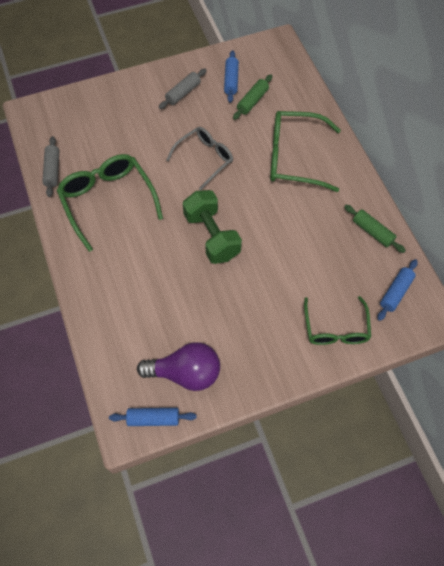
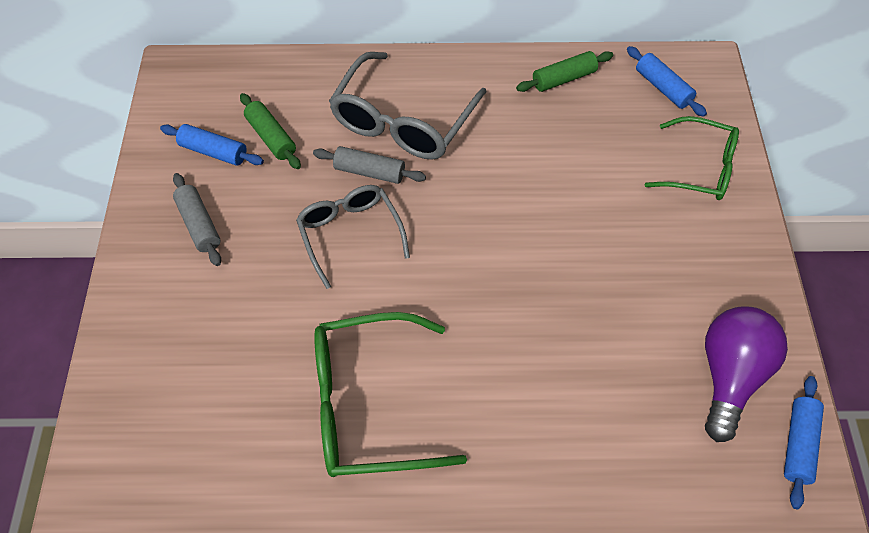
camera: 70 degrees left, 5 degrees down
grey rolling pin [42,136,59,197] -> grey rolling pin moved to [313,146,426,184]
green dumbbell [183,190,242,264] -> none
green glasses [270,111,341,192] -> grey glasses [329,52,487,159]

